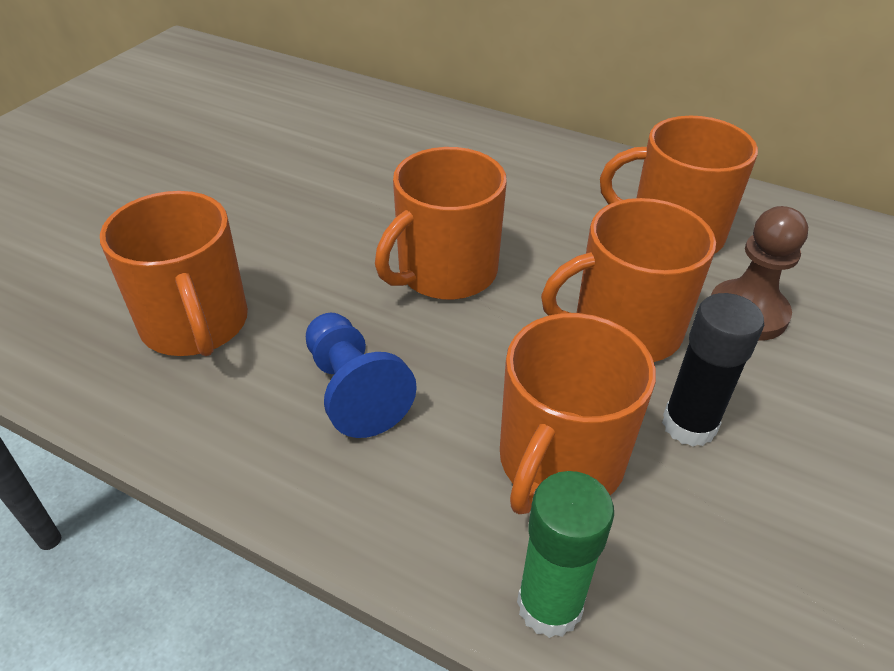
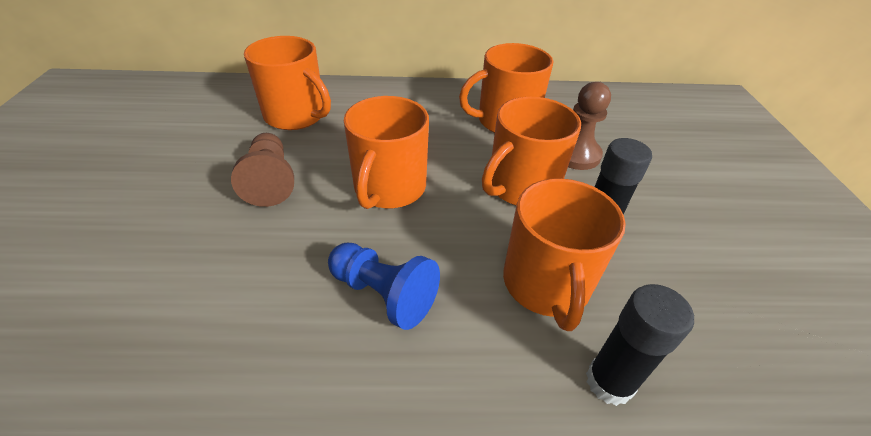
camera: 30 degrees left, 0 degrees up
orange mug [100,191,248,356] -> orange mug moved to [244,36,331,130]
green glue stick [517,471,614,638] -> black glue stick [586,284,694,406]
none -> brown pawn [231,133,294,207]

